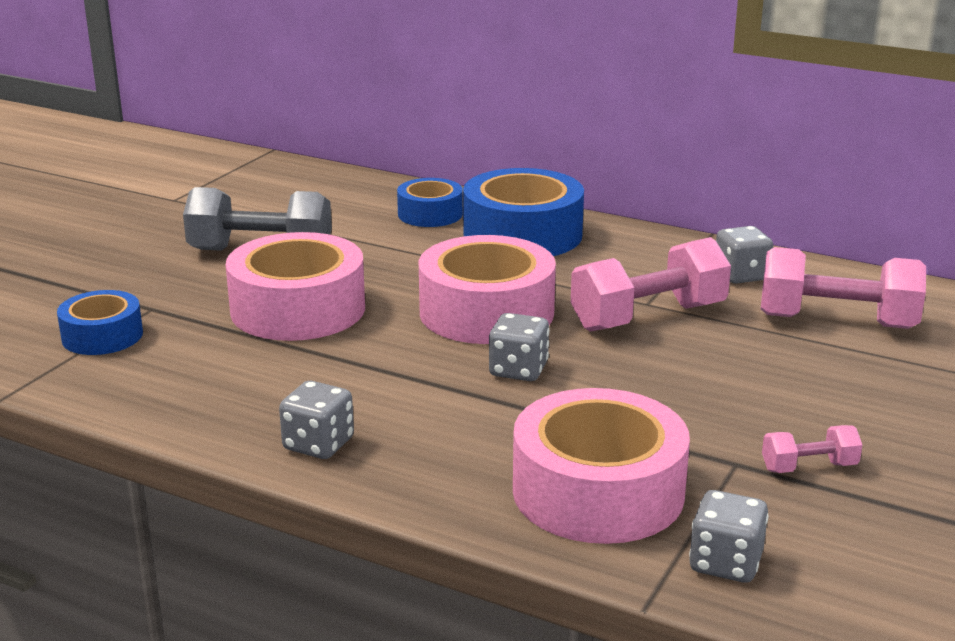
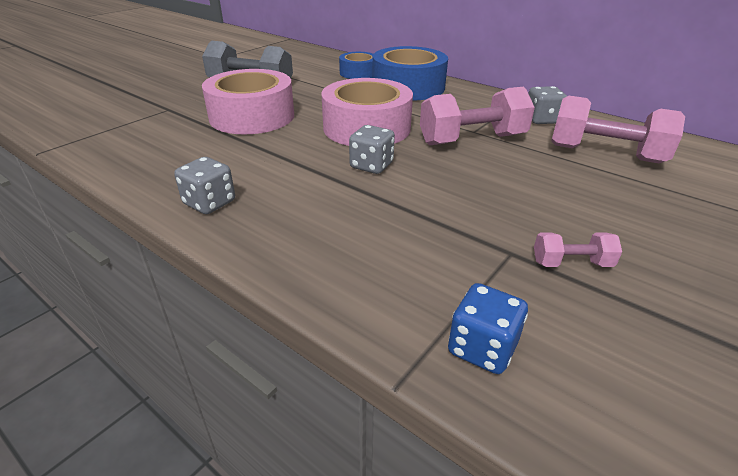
camera: 10 degrees right, 10 degrees up
blue tape [57,290,143,355] -> none
pink tape [513,388,690,544] -> none
grey dice [689,490,769,583] -> blue dice [448,283,528,374]

